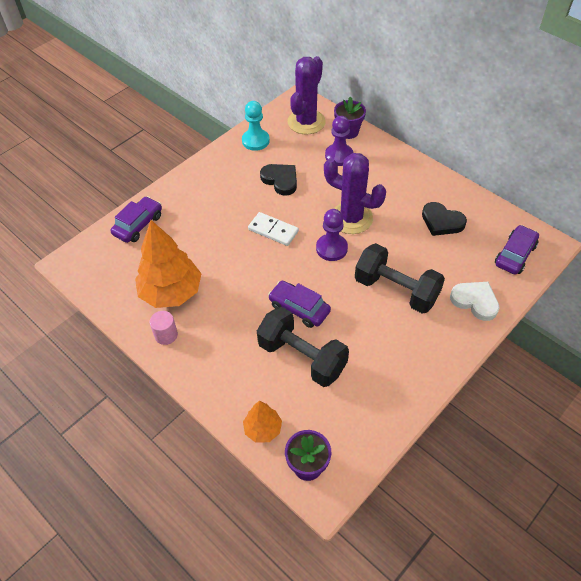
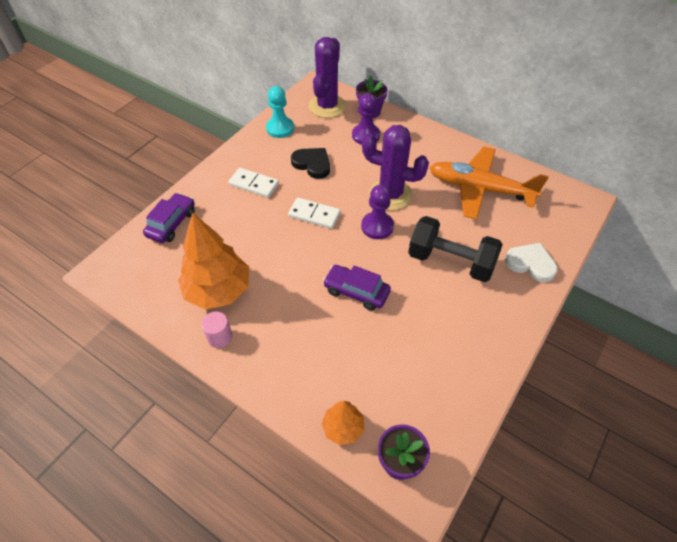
camera: 10 degrees left, 0 degrees up
black dumbbell [257,307,349,387] -> none
black heart [422,202,467,236] -> orange plane [429,147,549,220]
purple car [495,225,539,275] -> none
none -> white domino [229,168,279,198]

